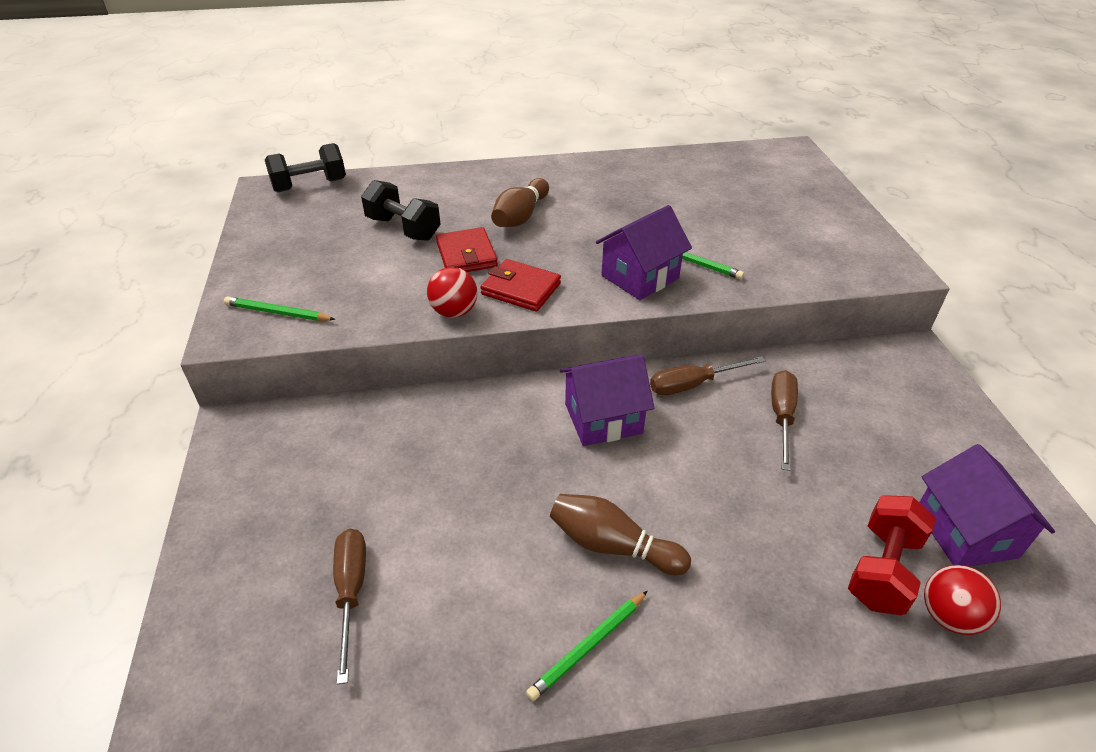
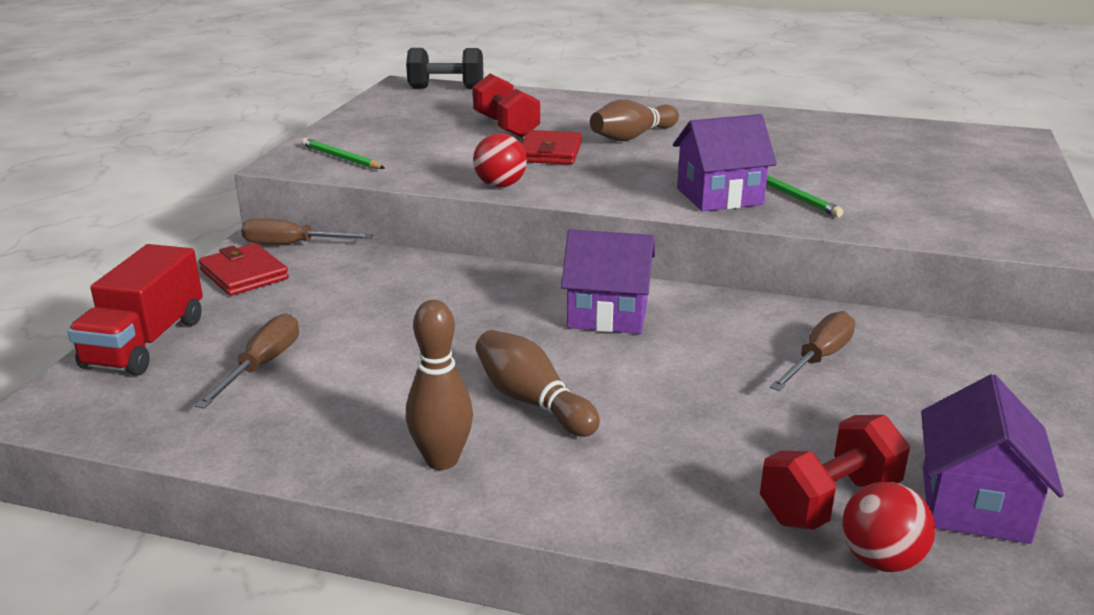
camera: 25 degrees right, 15 degrees down
black dumbbell [361,180,441,241] -> red dumbbell [473,73,540,138]
red wallet [480,259,561,312] -> red wallet moved to [199,243,289,296]
green pencil [526,591,648,701] -> brown bowling pin [406,300,473,470]
brown screwdriver [650,356,766,395] -> brown screwdriver moved to [241,218,373,244]
none -> red truck [67,244,203,376]

